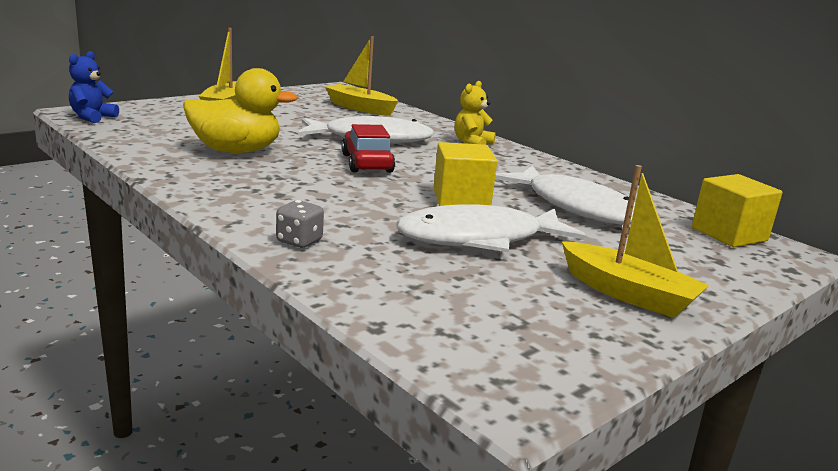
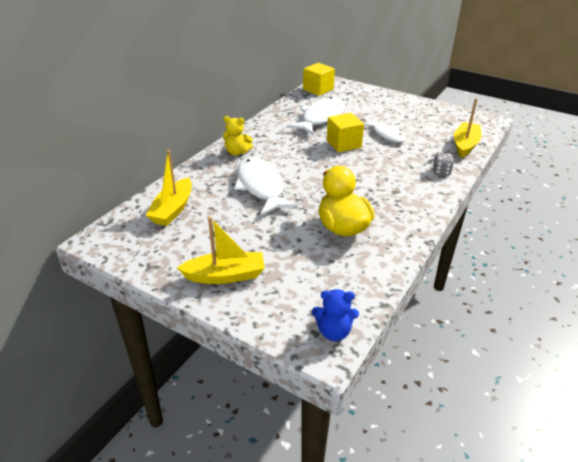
camera: 105 degrees left, 15 degrees up
red car [342,124,395,173] -> none
white fish [396,204,586,252] -> white fish [364,119,406,143], size x0.62
yellow boat [562,165,710,318] -> yellow boat moved to [454,98,482,158]

